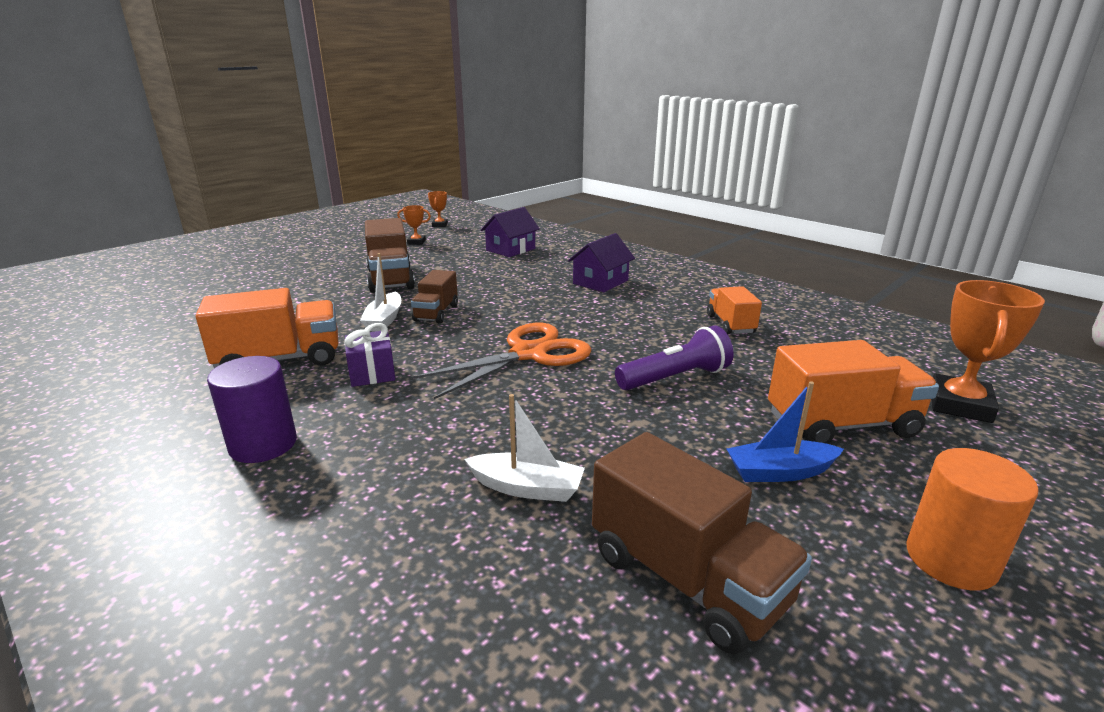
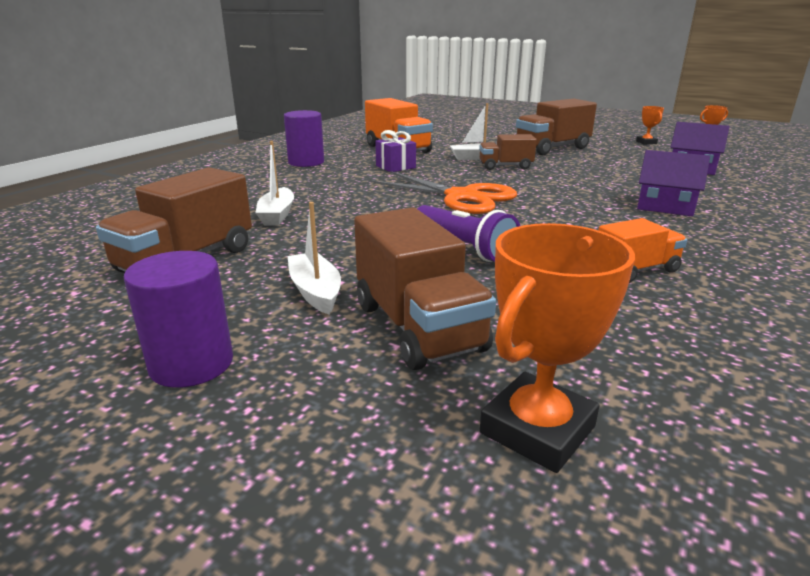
camera: 75 degrees right, 0 degrees up
blue boat [727,381,844,482] -> white boat [287,202,341,314]
orange truck [768,340,939,444] -> brown truck [354,207,496,370]
orange cylinder [907,448,1039,590] -> purple cylinder [124,251,233,388]
orange trophy [931,280,1045,423] -> orange trophy turned 60 degrees counterclockwise [480,223,635,473]

